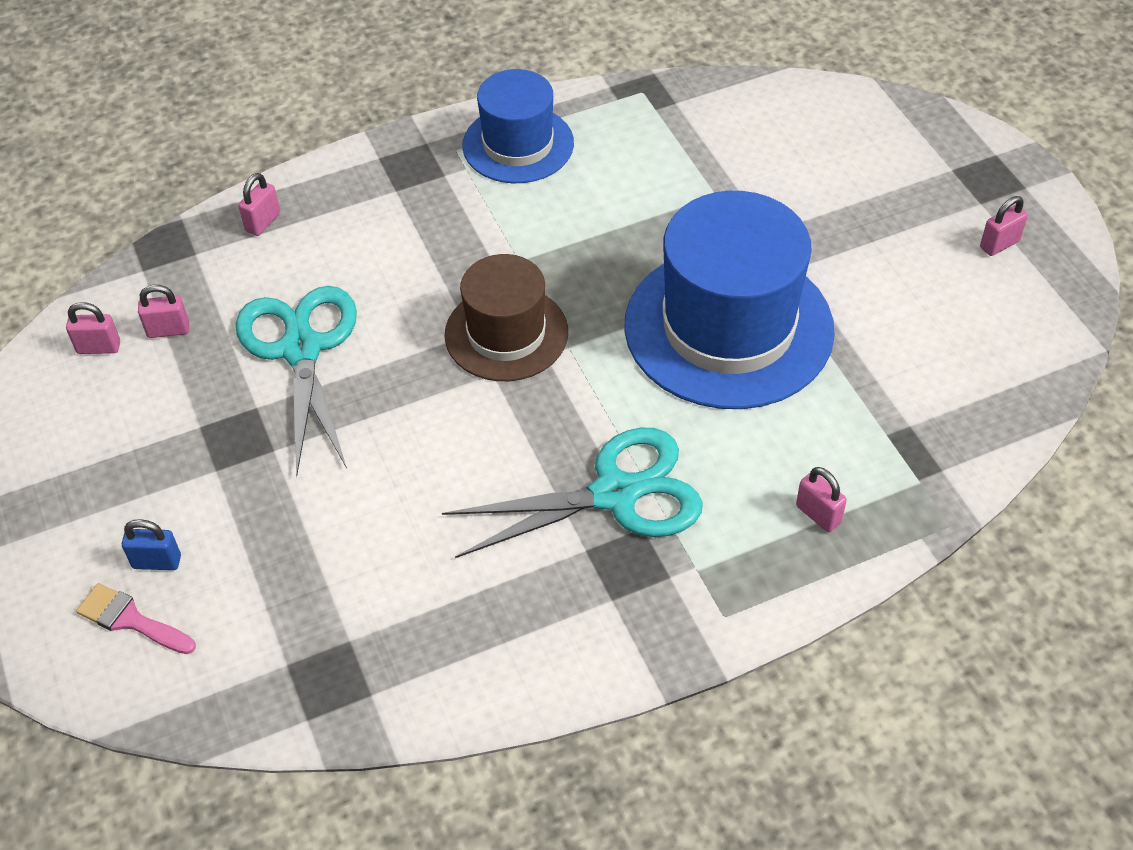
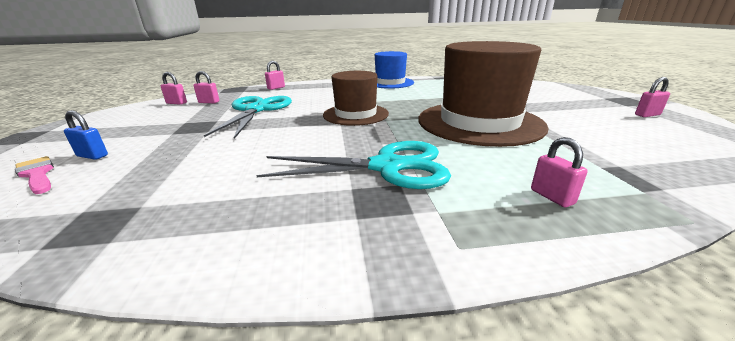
camera: 15 degrees right, 25 degrees down
blue hat [624,191,835,409] -> brown hat [418,41,549,147]

